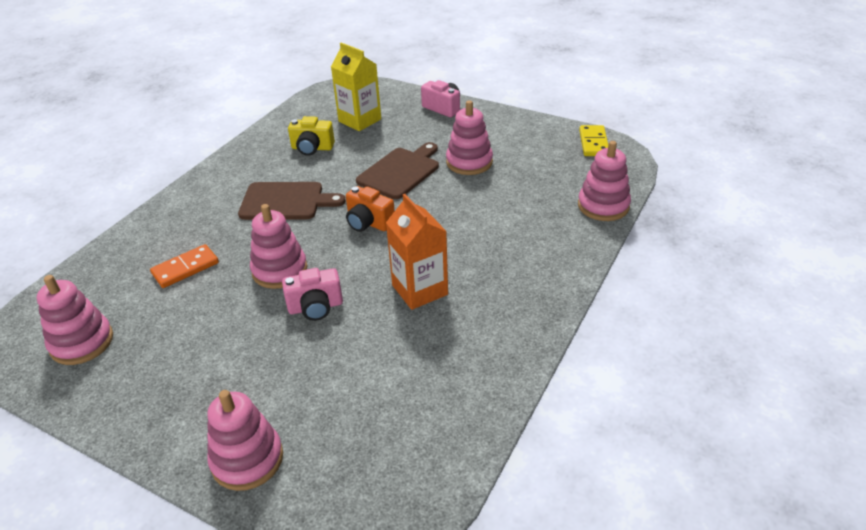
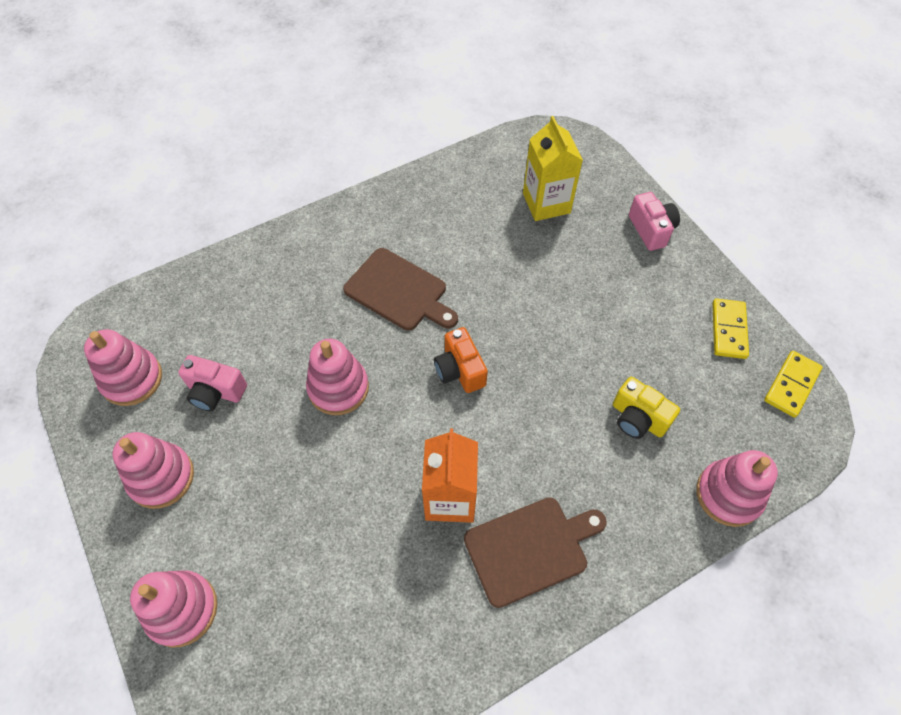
camera: 30 degrees right, 20 degrees up
orange domino [150,244,219,288] -> none
pink camera [282,268,343,321] -> pink camera moved to [178,355,247,411]
yellow camera [288,116,335,156] -> yellow camera moved to [613,377,680,439]
brown cutting board [356,142,439,199] -> brown cutting board moved to [464,497,607,608]
pink stacking toy [446,100,493,175] -> pink stacking toy moved to [112,432,194,509]
none -> yellow domino [712,298,749,359]

